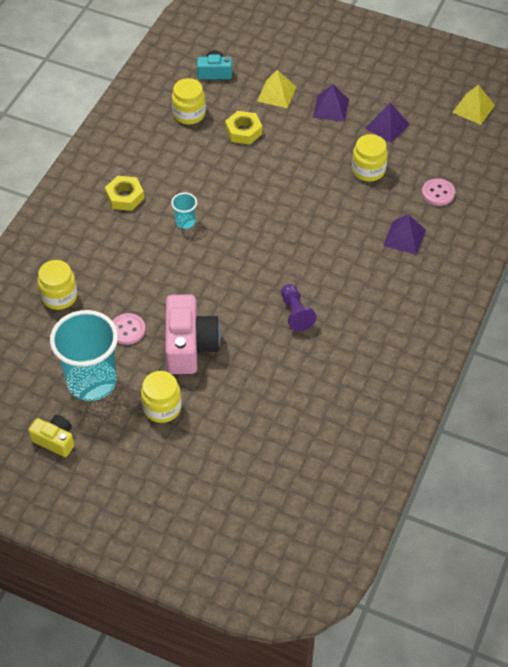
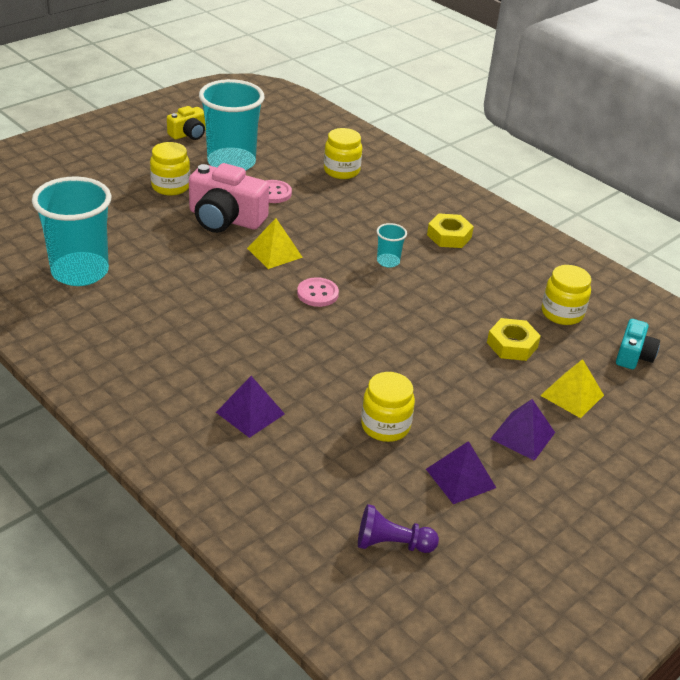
camera: 110 degrees right, 15 degrees down
purple pawn [281,284,317,331] -> purple pawn moved to [358,504,439,553]
pink button [422,178,455,206] -> pink button moved to [297,277,339,307]
yellow pyramid [452,85,495,125] -> yellow pyramid moved to [247,218,303,269]
none -> turquoise cup [32,177,111,286]

